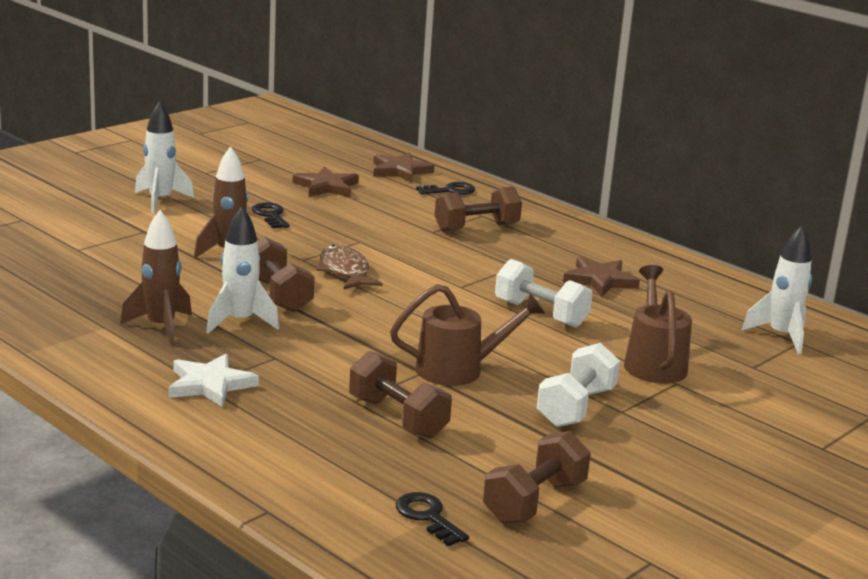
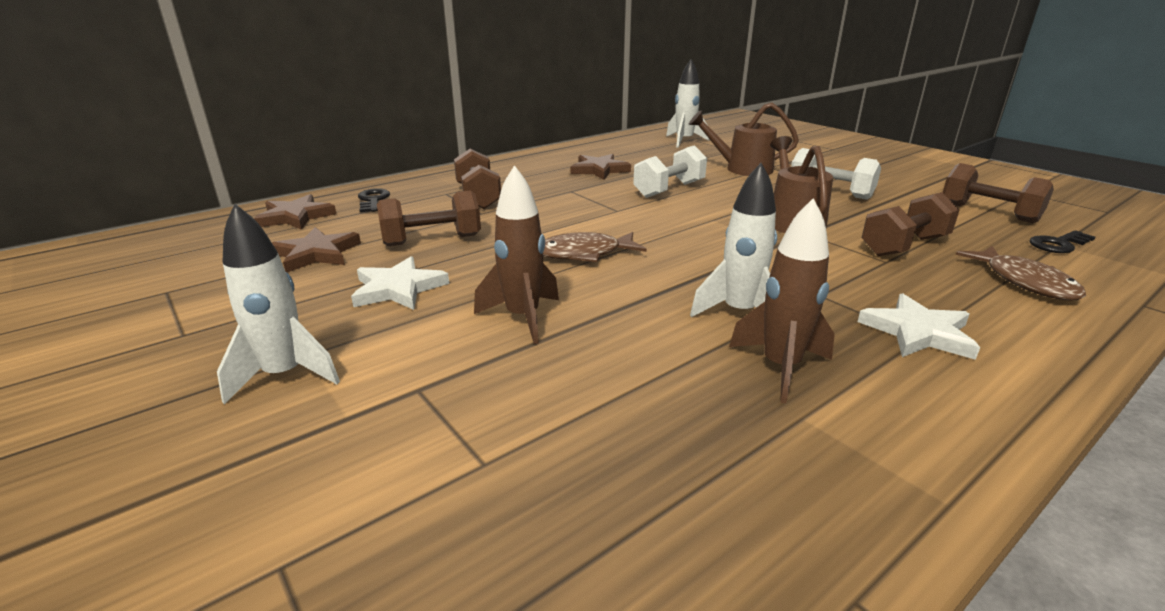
camera: 80 degrees left, 5 degrees up
black key [252,202,289,229] -> white star [351,256,449,310]
brown dumbbell [258,237,315,312] -> brown dumbbell moved to [377,190,481,246]
none -> brown fish [956,246,1086,300]

